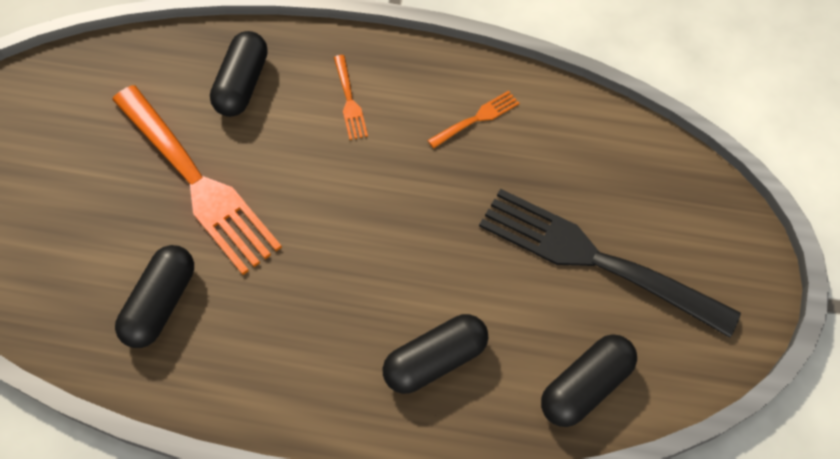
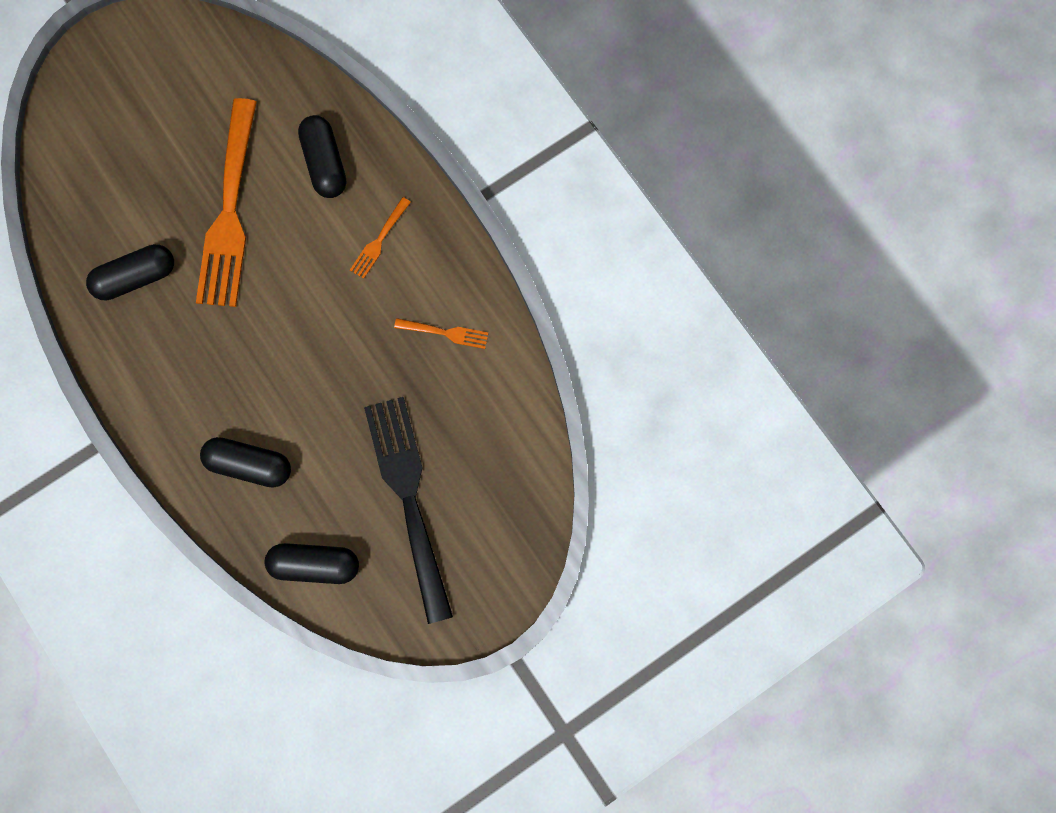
camera: 45 degrees right, 15 degrees up
black capsule [210,31,268,117] -> black capsule turned 75 degrees counterclockwise [298,115,346,198]

